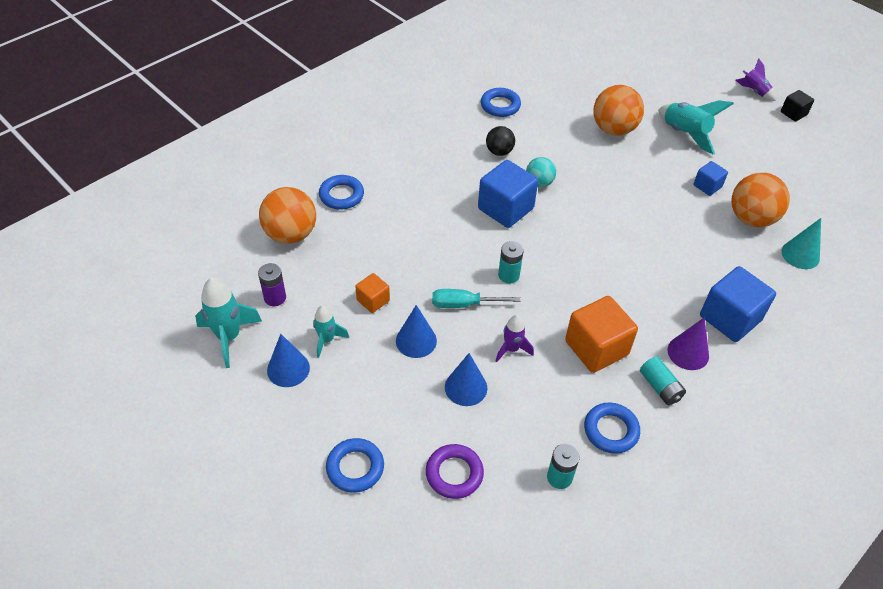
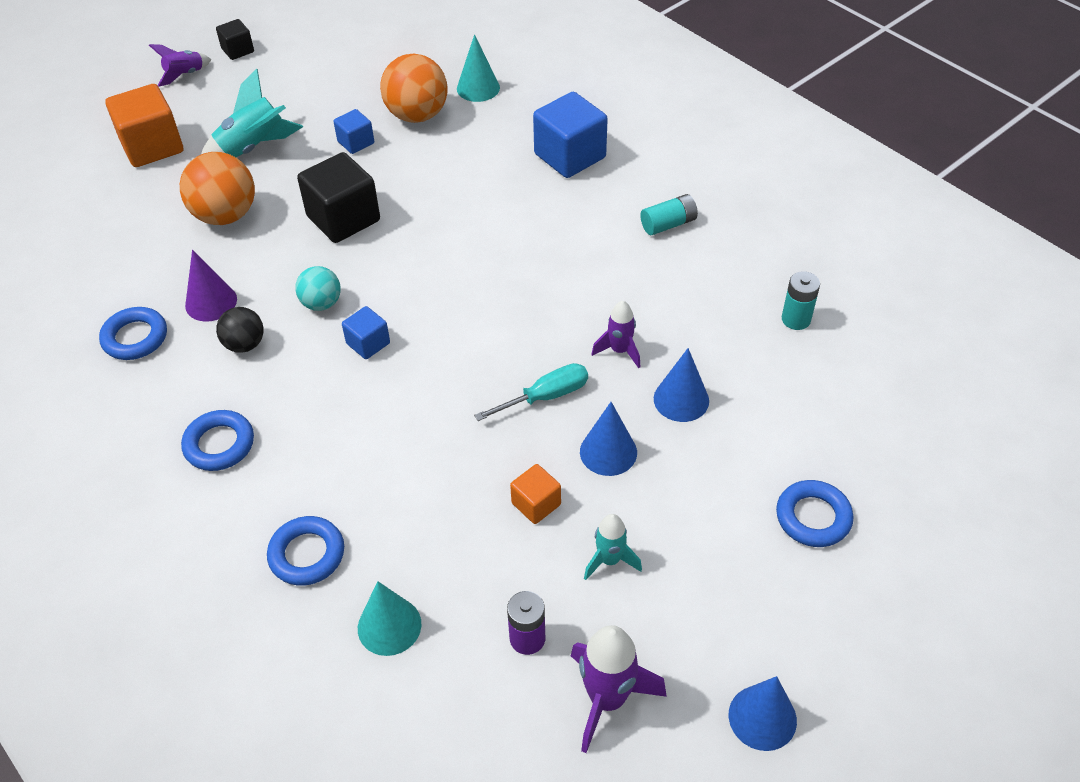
camera: 85 degrees left, 0 degrees up
turquoise rocket [195,278,262,368] -> purple rocket [571,625,667,753]
orange ball [259,187,316,244] -> turquoise cone [358,581,421,656]
blue cone [267,334,310,387] -> blue cone moved to [729,676,797,751]
purple ring [426,444,484,499] -> none
turquoise screwdriver [432,289,520,308] -> turquoise screwdriver turned 120 degrees counterclockwise [474,363,588,421]
blue cube [478,160,538,228] -> blue cube [342,306,390,359], size x0.53
turquoise battery [498,241,523,283] -> none
orange cube [565,296,638,373] -> orange cube moved to [105,84,183,167]
blue ring [584,403,640,454] -> blue ring moved to [181,410,254,471]
purple cone [668,317,709,370] -> purple cone moved to [185,250,237,322]
none -> black cube [297,152,380,243]

